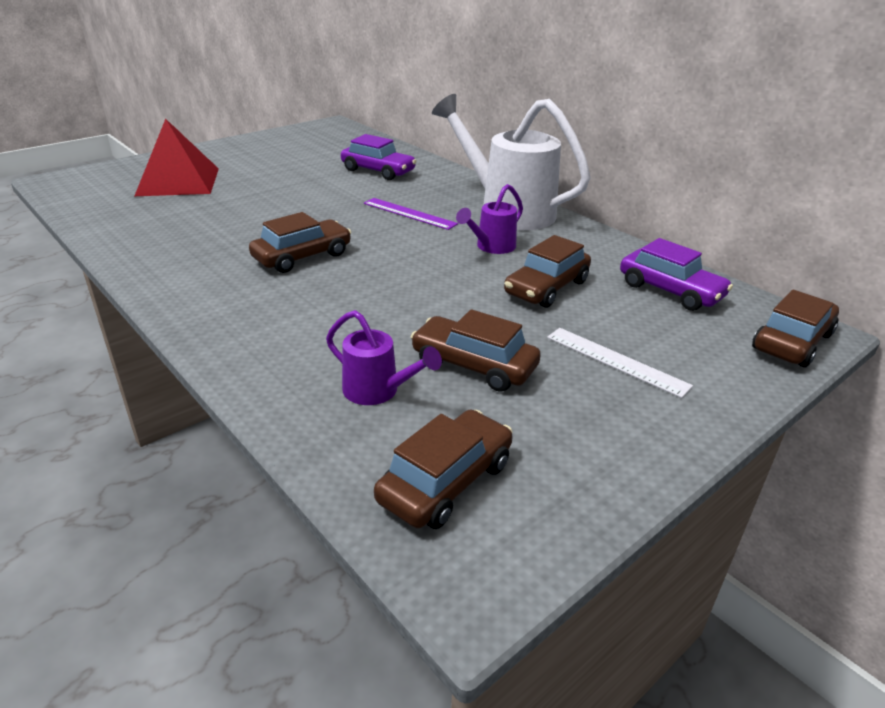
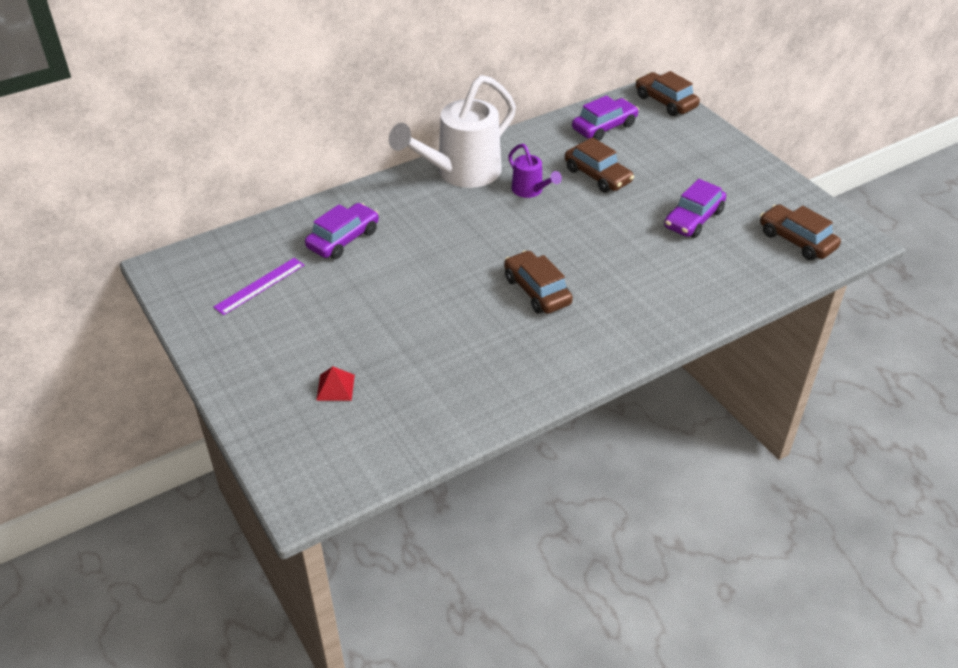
camera: 80 degrees left, 10 degrees up
red pyramid [135,119,219,196] -> red pyramid [316,366,355,401], size x0.43
purple watering can [326,310,442,405] -> none
purple ruler [364,198,458,230] -> purple ruler moved to [213,258,304,315]
brown car [411,309,541,392] -> purple car [664,179,726,238]
white ruler [547,328,693,398] -> none

